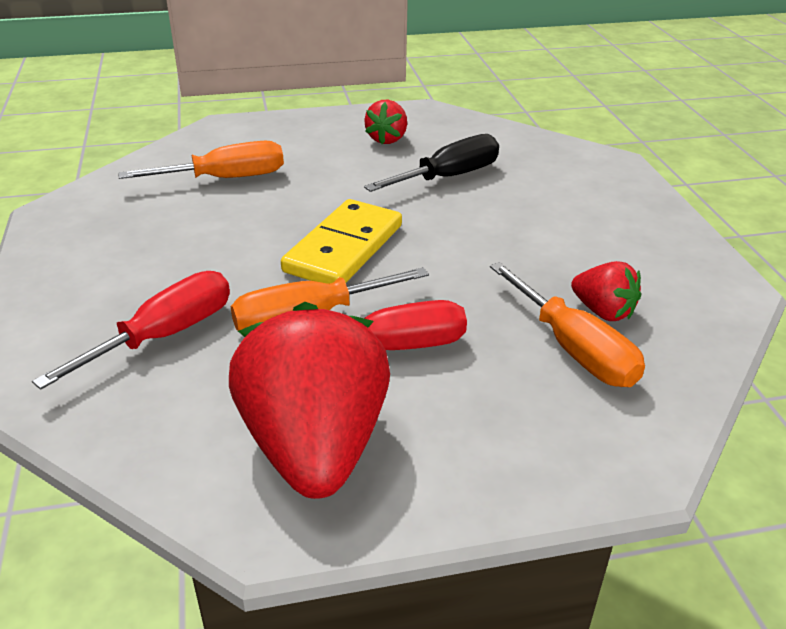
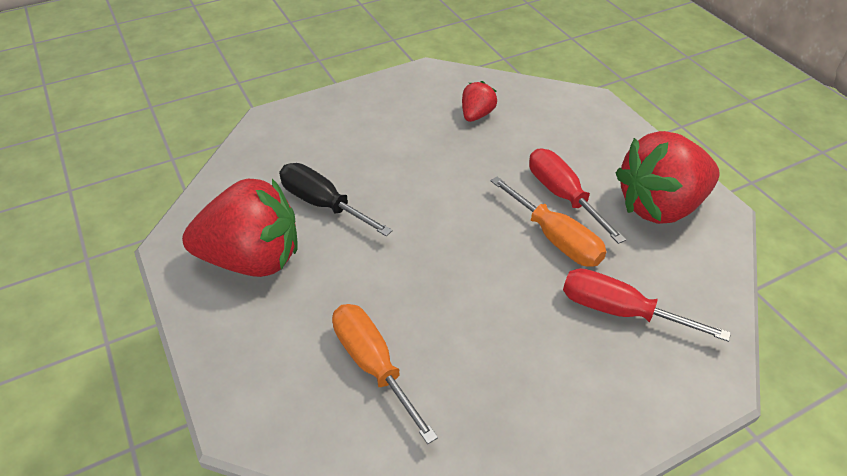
camera: 105 degrees left, 10 degrees up
yellow domino [281,199,402,284] -> none
red strawberry [364,100,407,144] -> red strawberry [182,179,297,277], size x2.14
orange screwdriver [490,262,645,387] -> none

